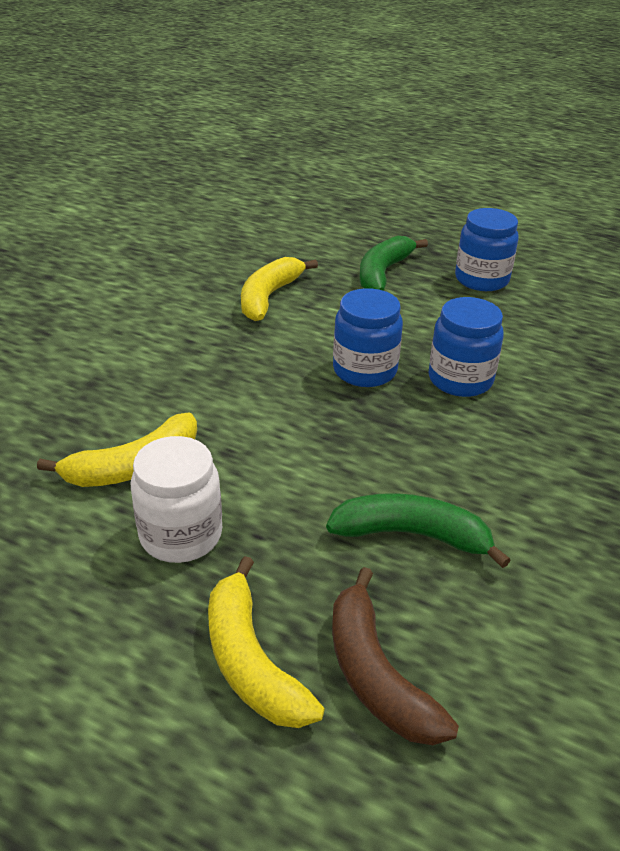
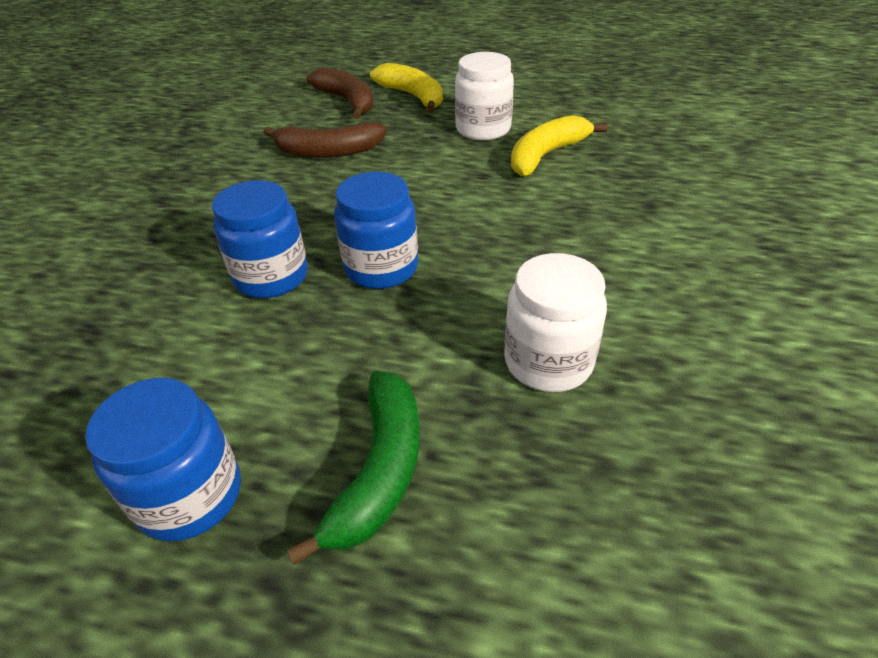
camera: 170 degrees right, 5 degrees up
yellow banana [241,257,318,321] -> white jar [504,253,607,392]
green banana [326,493,511,568] -> brown banana [263,122,387,158]

